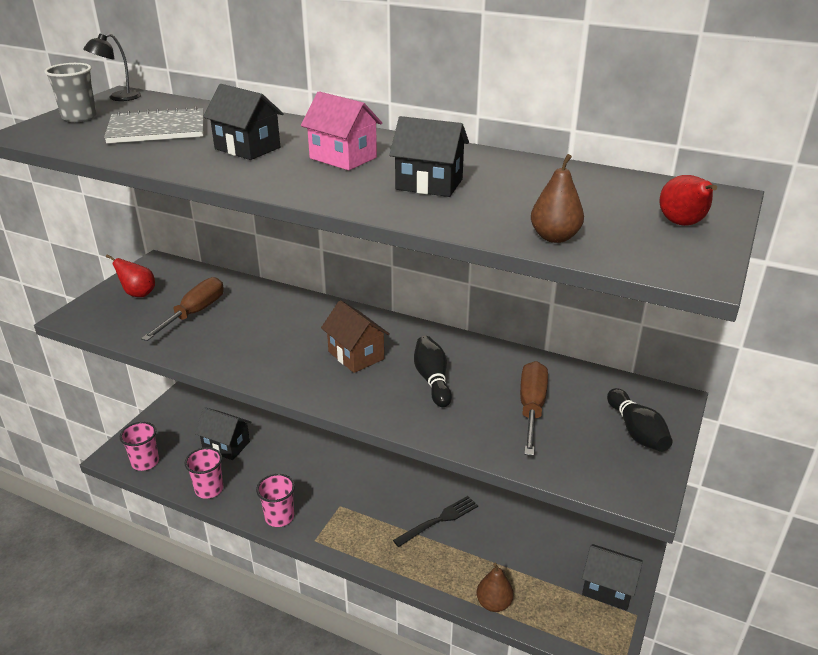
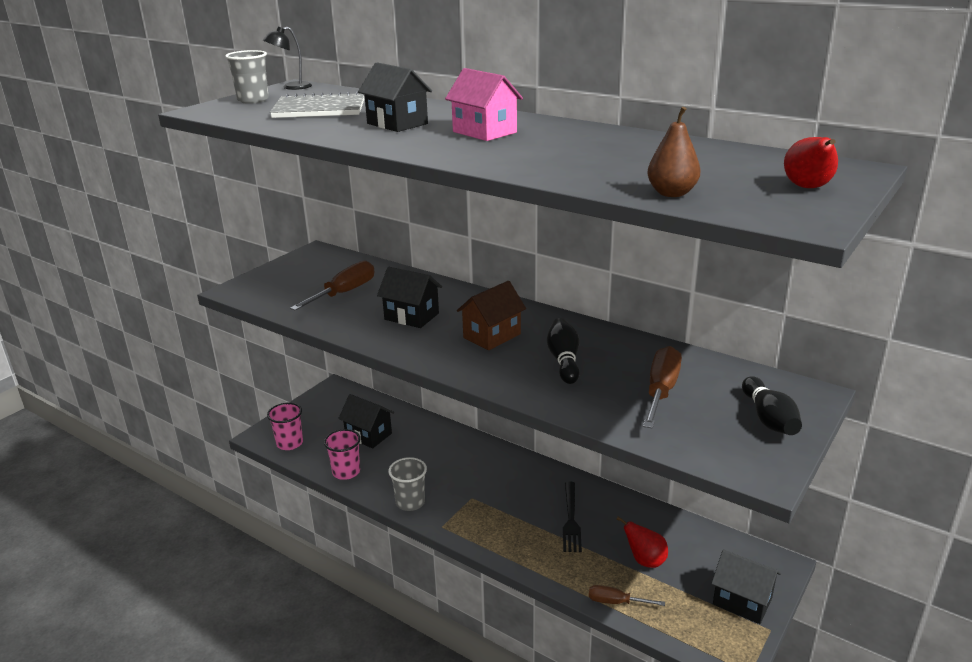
camera: 10 degrees right, 5 degrees down
red pear [106,254,155,297] -> red pear moved to [616,516,668,568]
pink cup [256,474,295,527] -> grey cup [388,457,427,511]
brown house [321,300,389,373] -> brown house turned 75 degrees clockwise [457,281,526,350]
black house [389,116,469,197] -> black house moved to [377,267,442,328]
black fork [393,496,478,547] -> black fork turned 120 degrees clockwise [563,482,582,552]
brown pear [477,563,514,612] -> brown screwdriver [589,585,665,606]

